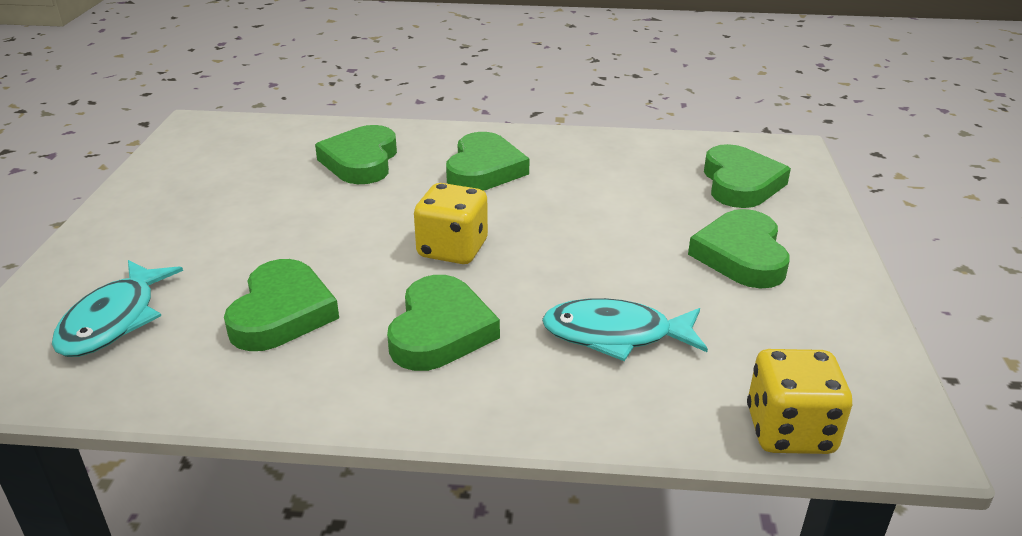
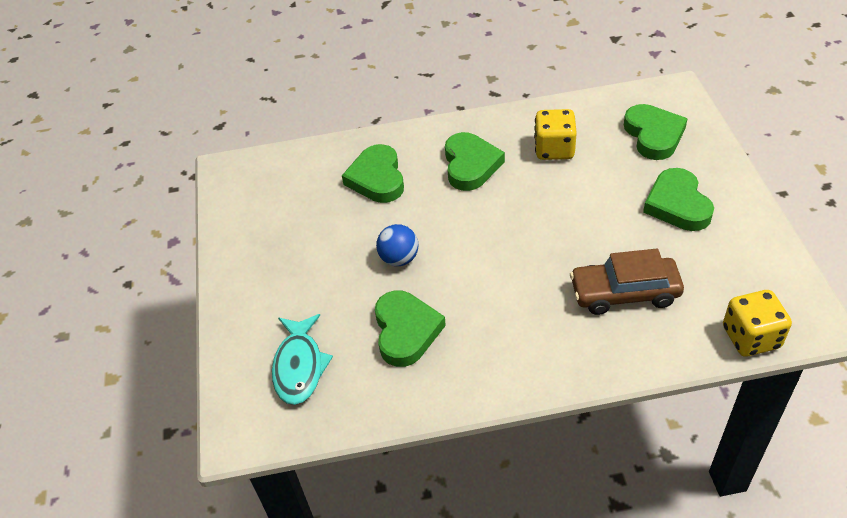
camera: 10 degrees left, 15 degrees up
green heart [387,275,500,371] -> none
yellow dice [414,183,488,264] -> yellow dice moved to [534,109,577,160]
turquoise fish [542,298,708,361] -> brown car [570,249,684,315]
none -> blue ball [376,224,418,266]

